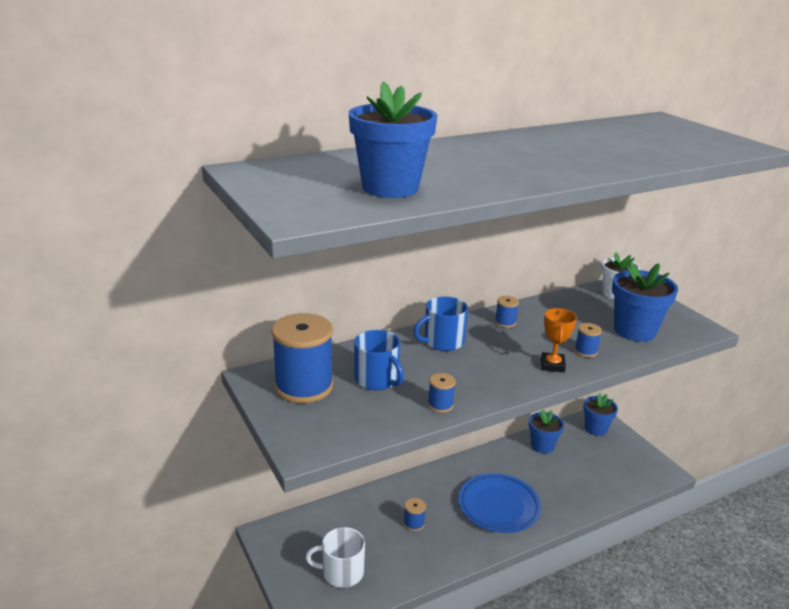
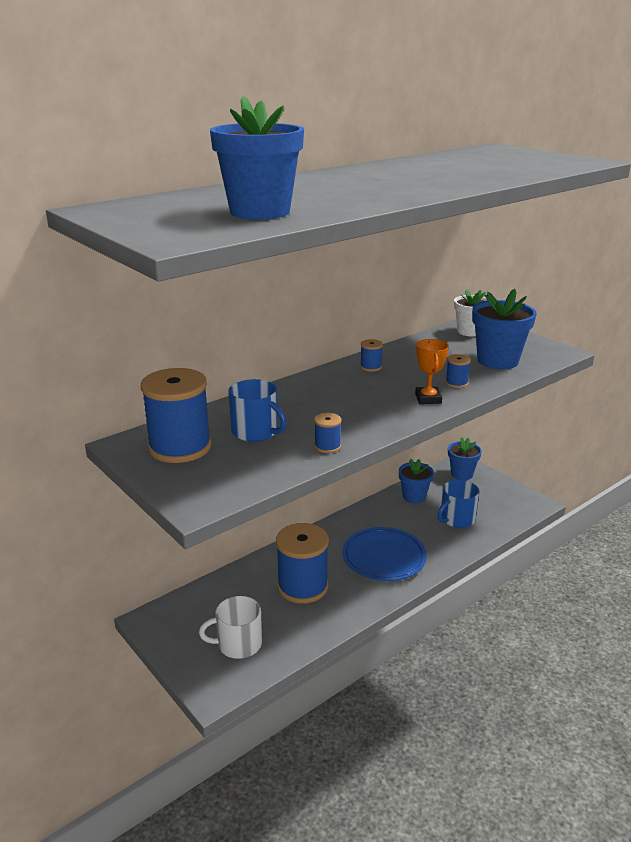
camera: 10 degrees left, 0 degrees up
blue spool [404,498,426,531] -> blue spool [276,523,329,604], size x2.33
blue mug [413,296,468,351] -> blue mug moved to [437,480,480,528]

